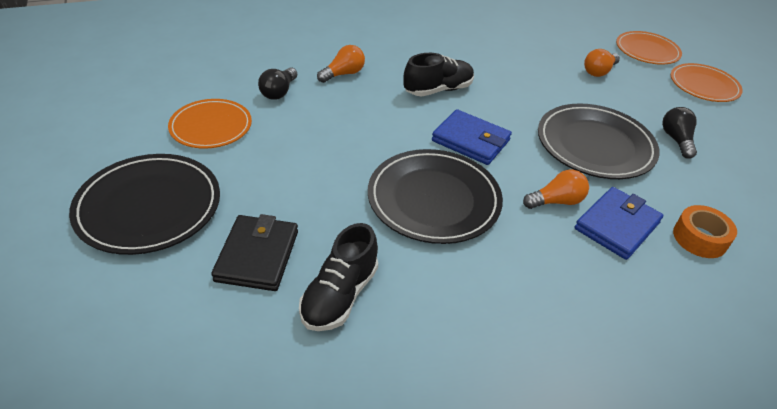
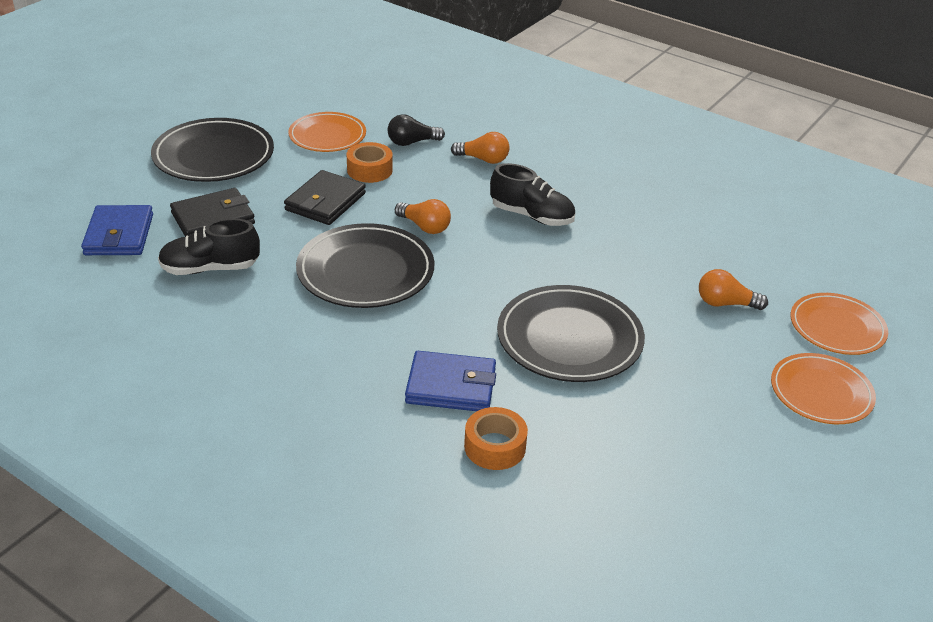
camera: 55 degrees right, 5 degrees down
blue wallet [432,109,512,165] -> blue wallet moved to [81,205,153,255]
orange light bulb [523,170,589,209] -> orange light bulb moved to [395,199,451,234]
black light bulb [662,107,697,159] -> none
none -> black wallet [284,170,366,225]
none -> orange tape [347,142,393,183]

